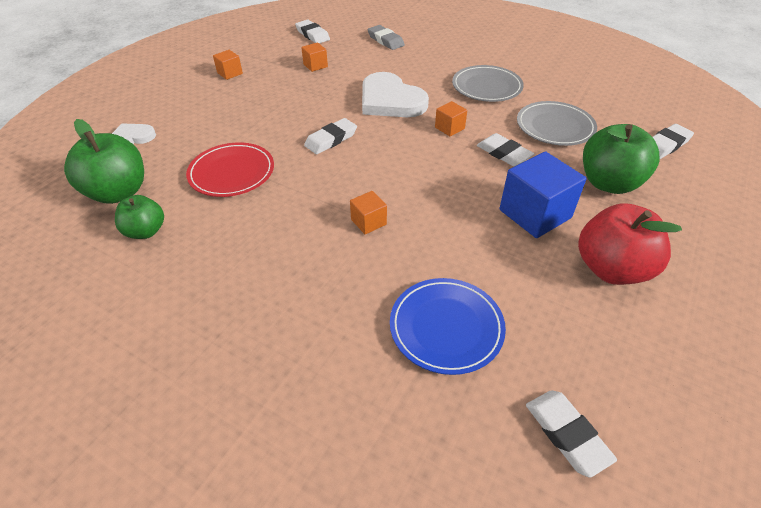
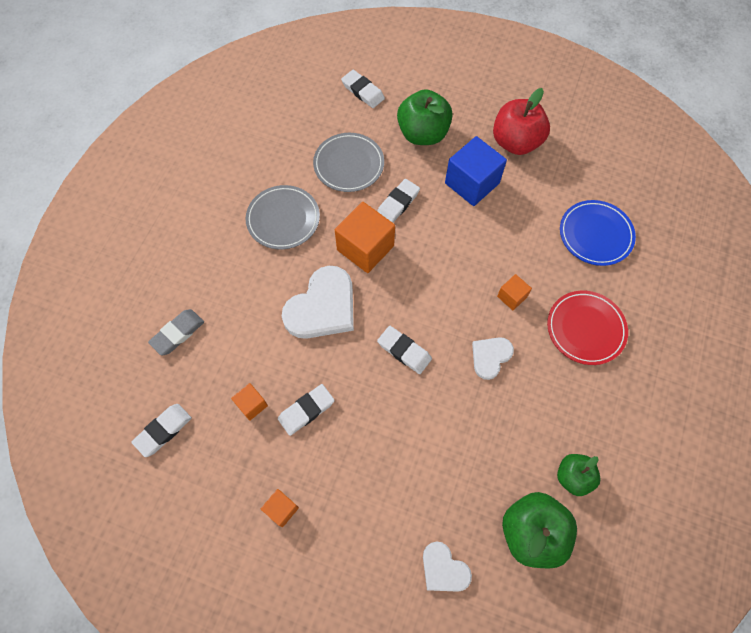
camera: 100 degrees left, 20 degrees up
red plate [186,142,274,197] -> red plate moved to [547,291,628,365]
orange cube [435,101,467,136] -> orange cube [335,202,395,273], size x1.97
white eraser [526,390,617,478] -> white eraser moved to [278,384,335,436]
none -> white heart [472,337,514,380]

